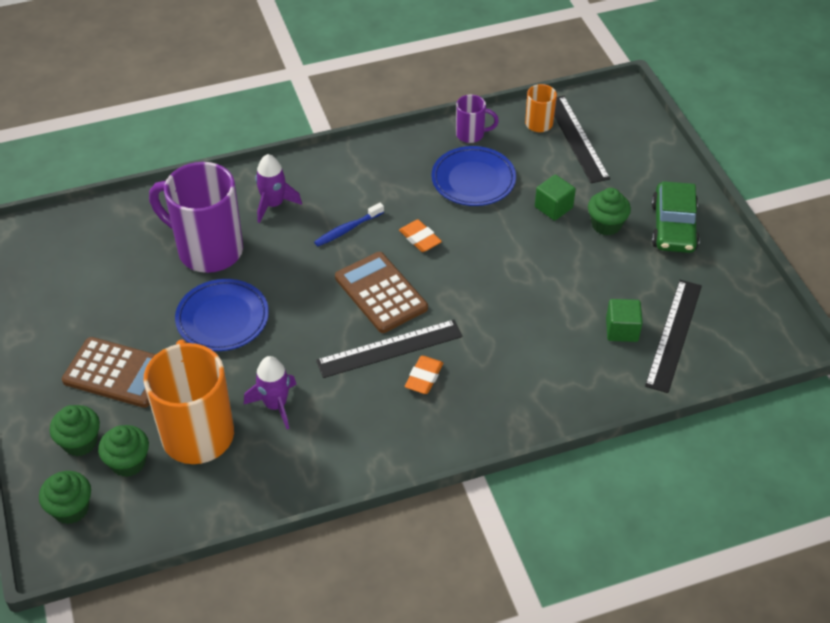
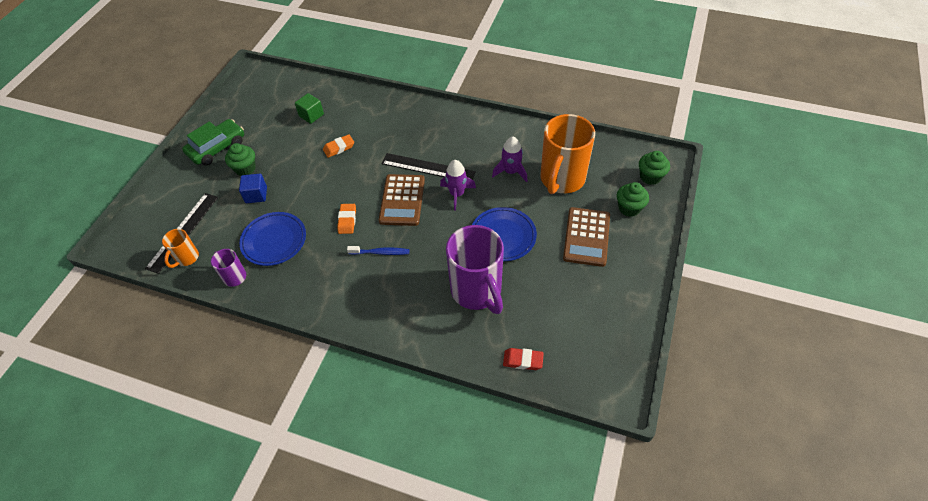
camera: 140 degrees left, 5 degrees up
brown calculator [62,337,156,408] -> brown calculator turned 135 degrees counterclockwise [563,207,610,267]
green cupcake [98,425,149,477] -> none
purple rocket [255,154,302,223] -> purple rocket moved to [440,160,476,211]
orange eraser [405,356,443,394] -> orange eraser moved to [323,134,354,158]
green cube [535,175,576,221] -> blue cube [239,174,267,203]
black ruler [645,280,702,393] -> none
none -> red eraser [503,348,544,370]

